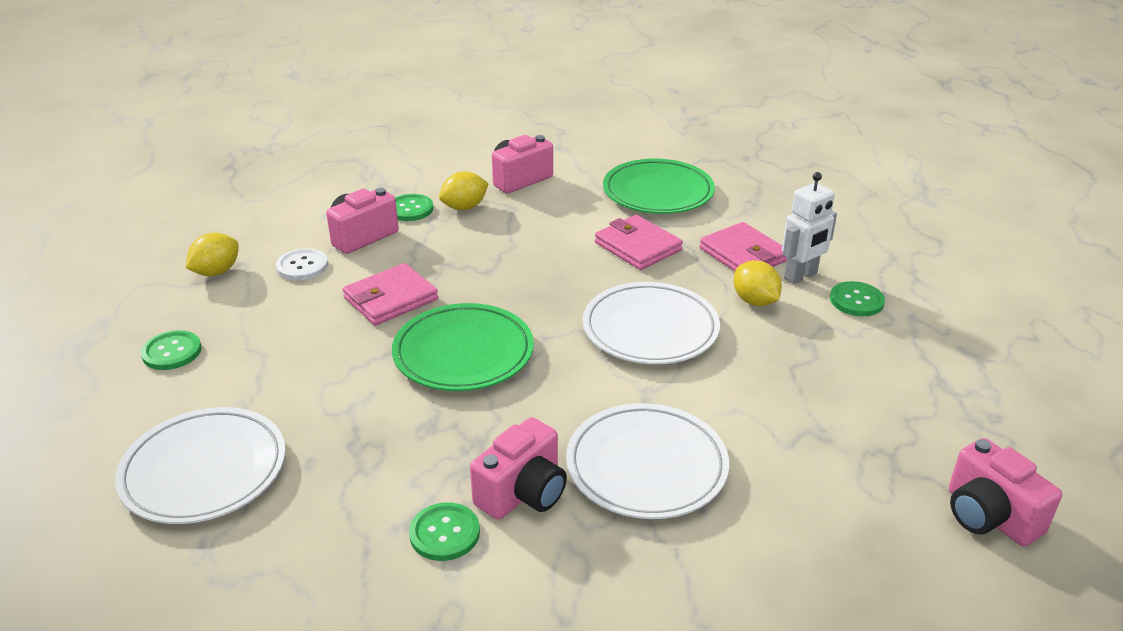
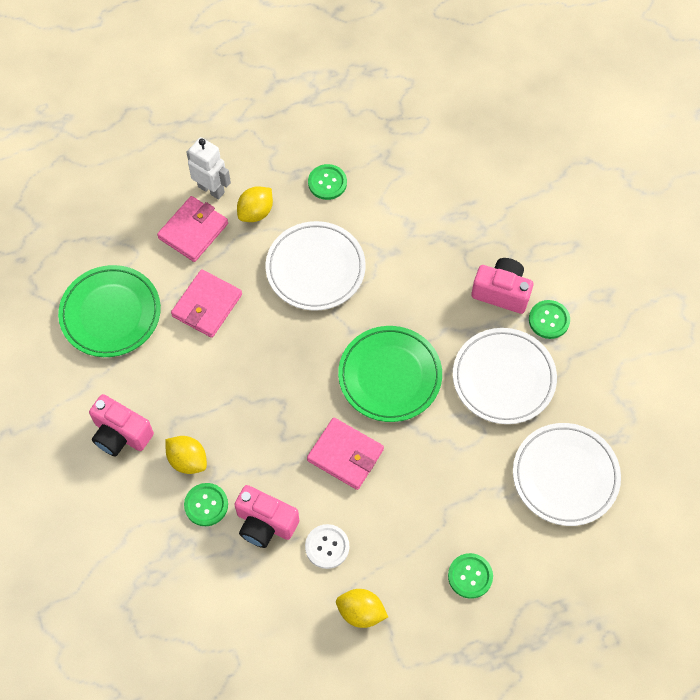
camera: 110 degrees left, 30 degrees up
white plate [566,403,729,519] -> white plate moved to [453,328,557,424]
green button [830,281,885,316] -> green button moved to [308,164,347,200]
pink camera [949,438,1062,546] -> none

